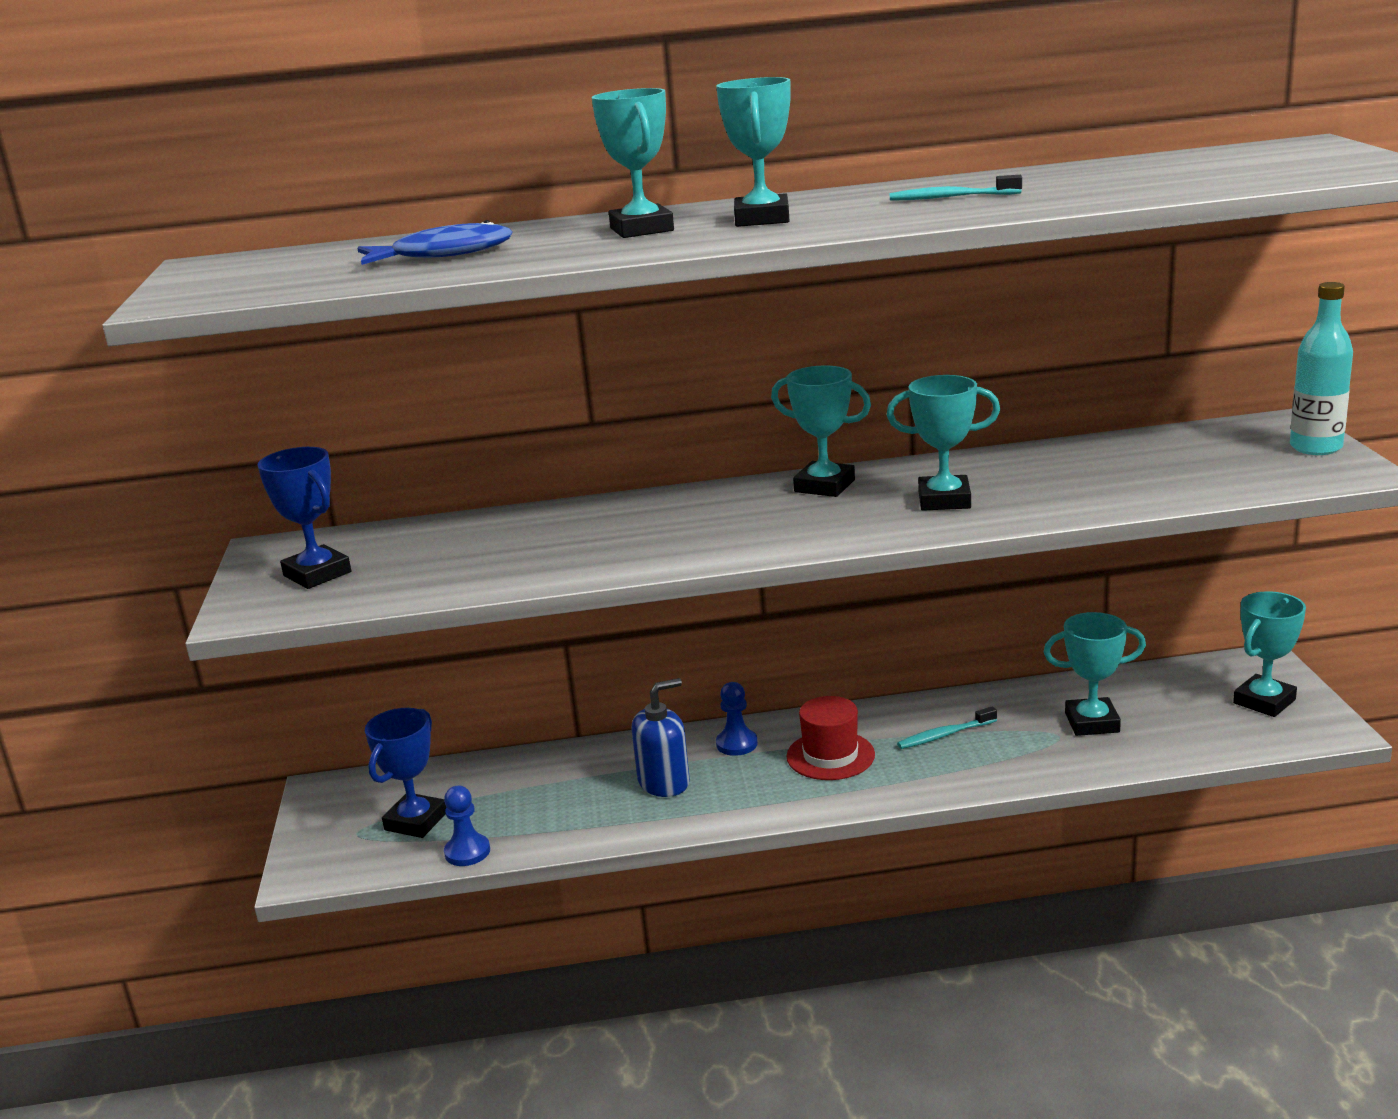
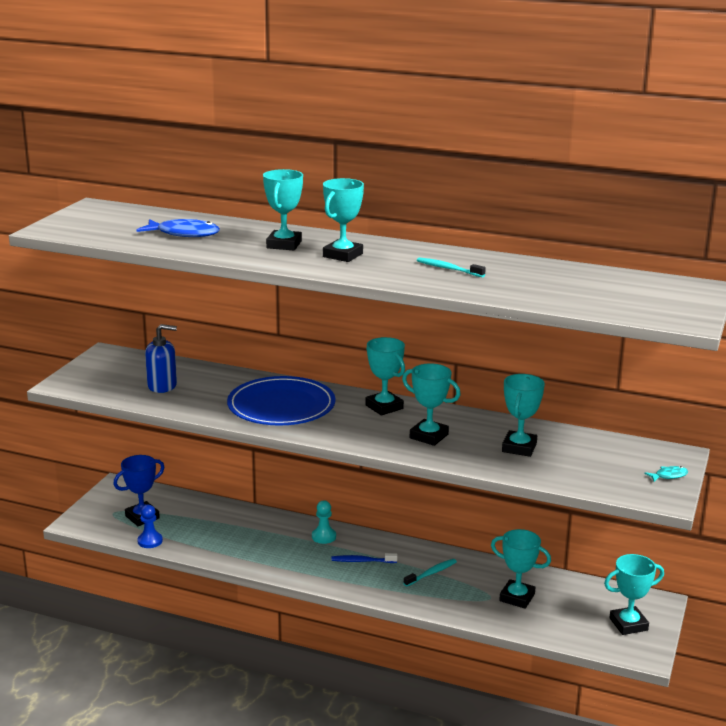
camera: 25 degrees right, 0 degrees up
blue trophy [257,447,351,589] -> none
blue soap dispenser [632,678,690,797] -> blue soap dispenser moved to [145,324,177,393]
blue pawn [716,682,758,756] -> turquoise pawn [312,500,336,544]
red hat [786,696,875,780] -> blue toothbrush [331,553,398,563]
turquoise toothbrush [897,706,997,749] -> turquoise toothbrush turned 135 degrees clockwise [403,559,457,587]
turquoise bottle [1290,282,1353,455] -> turquoise fish [644,466,688,482]
none -> blue plate [227,376,336,425]
none -> turquoise trophy [502,374,545,457]

